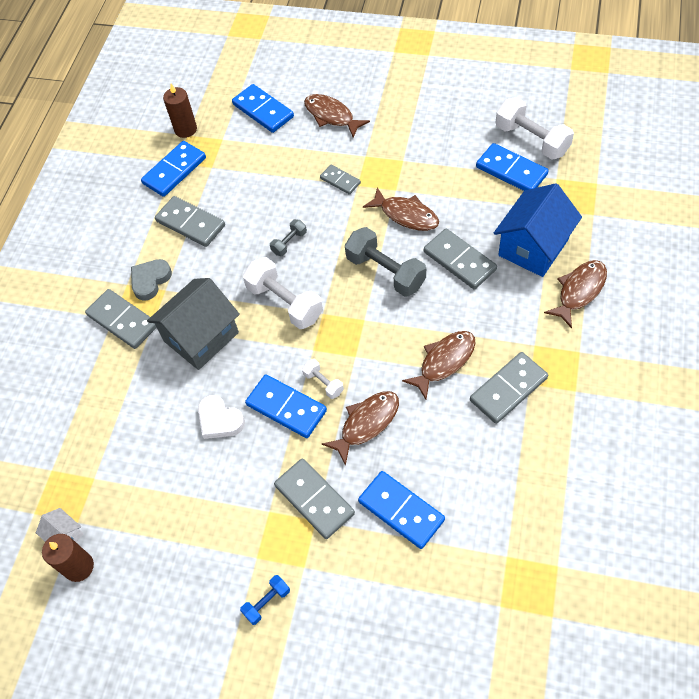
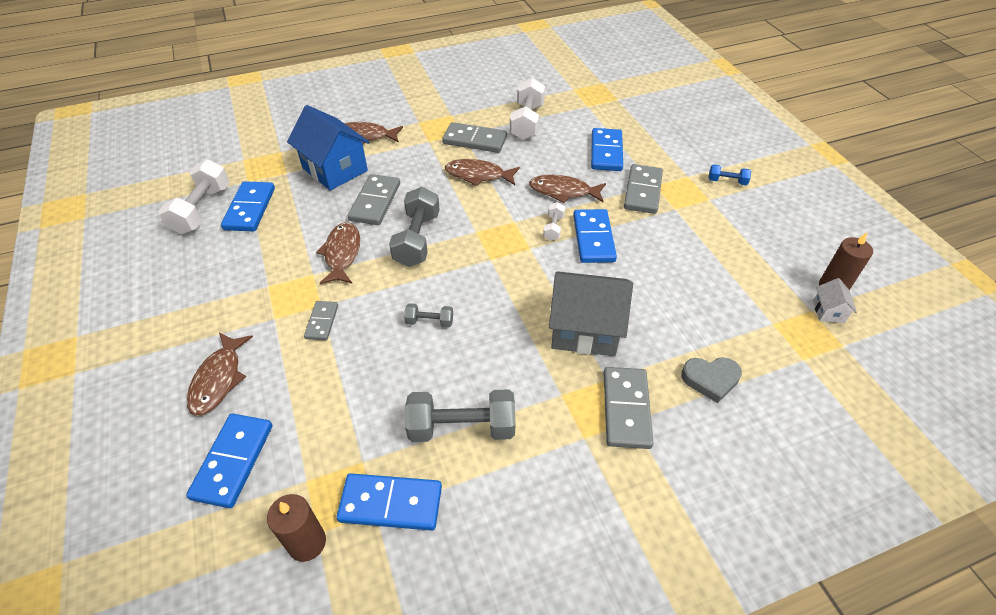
camera: 130 degrees left, 10 degrees down
grey heart [131,259,172,301] -> grey heart moved to [681,357,742,403]
grey domino [155,196,225,247] -> grey dumbbell [405,389,515,442]
white heart [198,395,245,439] -> none
white dumbbell [243,257,323,329] -> white dumbbell moved to [510,78,545,140]
blue house [493,183,582,277] -> blue house turned 45 degrees clockwise [287,105,369,191]

